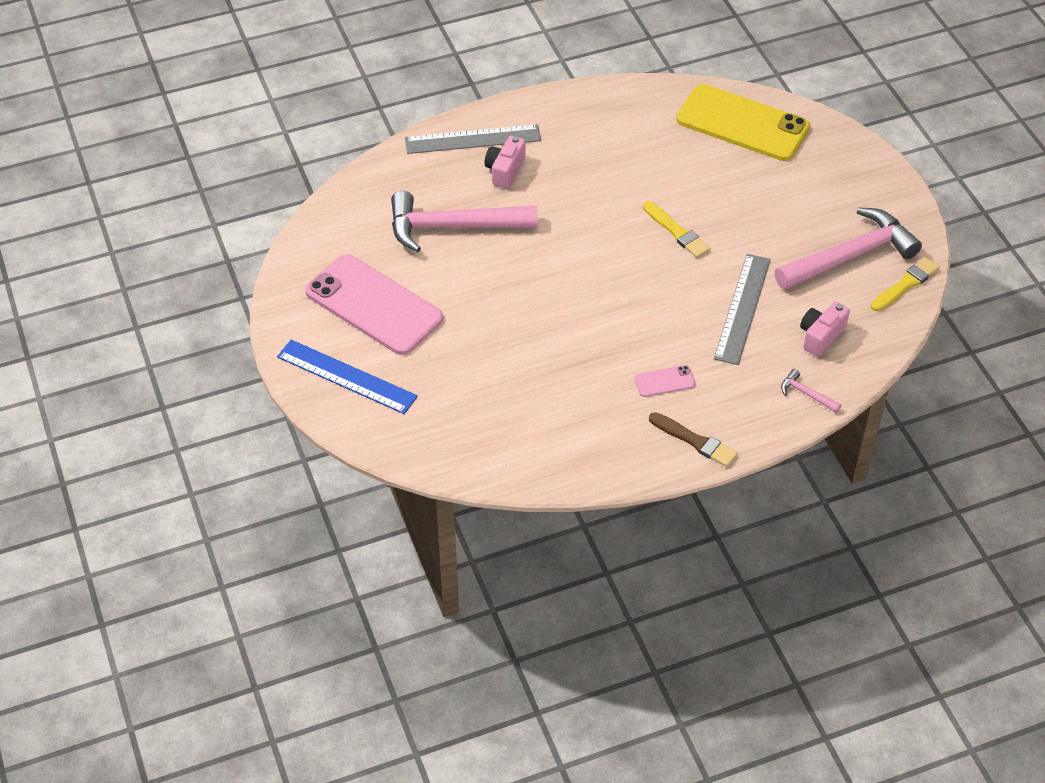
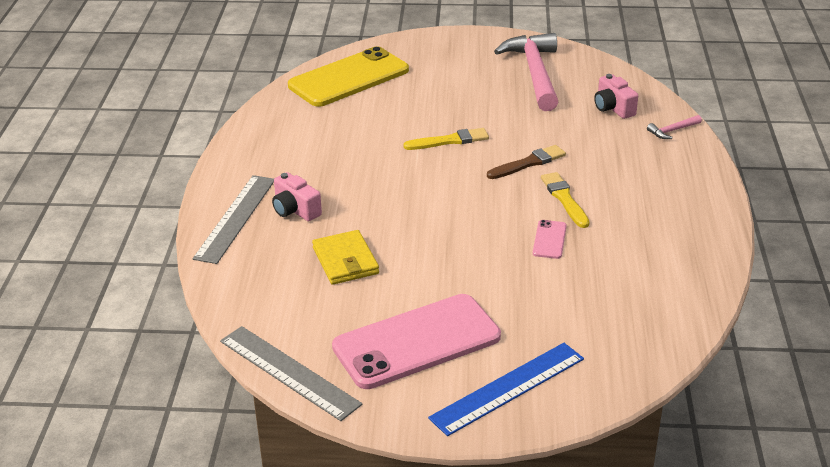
camera: 65 degrees left, 15 degrees down
pink hammer [391,191,538,252] -> yellow wallet [312,230,379,285]
pink phone [635,365,696,397] -> pink phone moved to [533,220,567,259]
brown brush [649,412,738,467] -> brown brush moved to [487,145,566,179]
grey ruler [714,254,771,365] -> grey ruler moved to [220,326,362,421]
yellow brush [871,257,940,311] -> yellow brush moved to [541,172,589,228]

